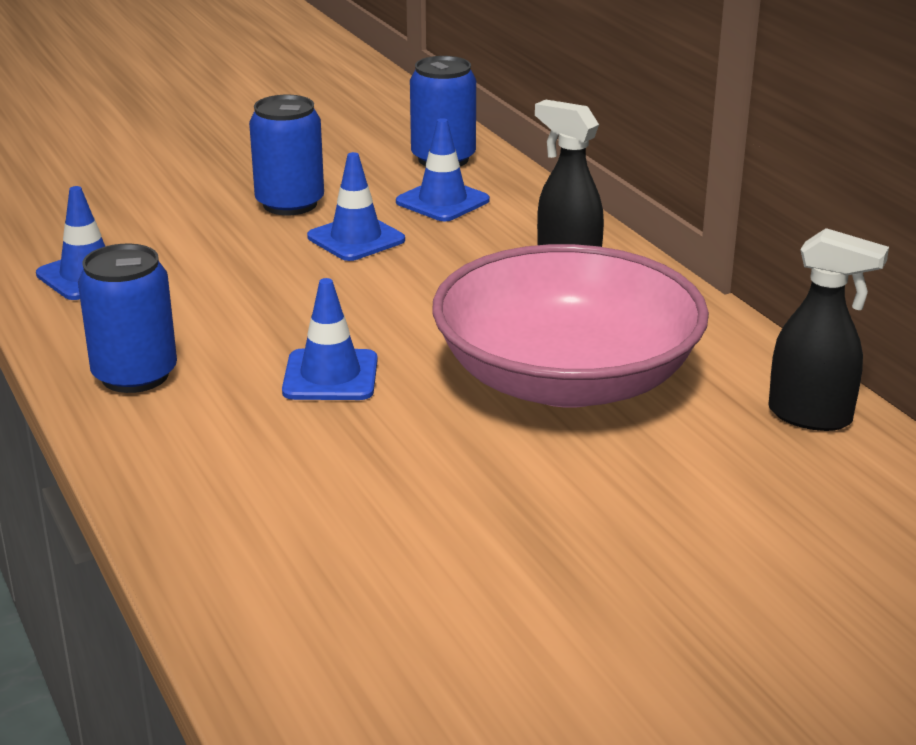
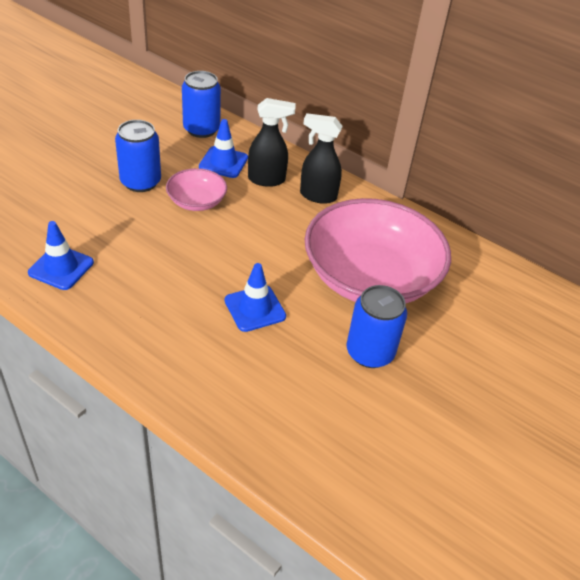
camera: 30 degrees left, 15 degrees up
blue can [78,244,177,393] -> blue can moved to [347,285,407,368]
blue traffic cone [307,152,405,261] -> pink bowl [166,168,227,211]
black spray bottle [768,228,889,431] -> black spray bottle moved to [248,98,295,187]

